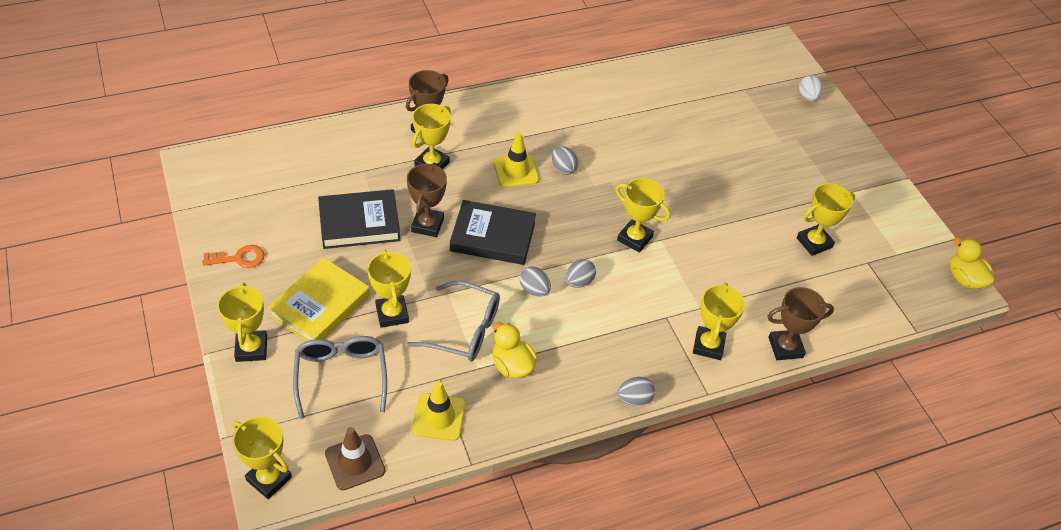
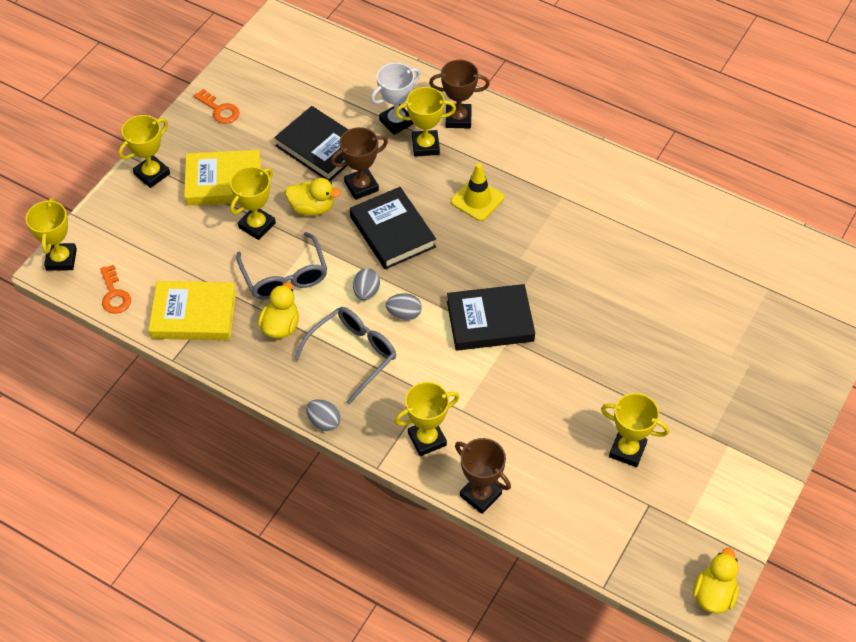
camera: 55 degrees right, 5 degrees up
grey glasses [293,336,387,419] -> grey glasses moved to [294,307,396,405]
brown traffic cone [325,427,385,490] -> orange key [100,265,131,314]
yellow traffic cone [412,381,466,441] -> yellow book [149,281,236,340]
grey egg [552,146,578,175] -> none
yellow trophy [615,178,670,253] -> black book [447,284,535,351]
white egg [799,75,823,101] -> none
none -> yellow duck [285,178,341,216]
none -> white trophy [371,63,420,135]

